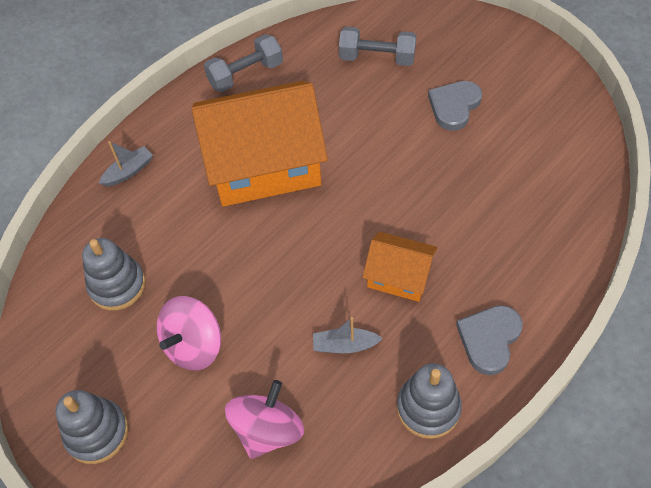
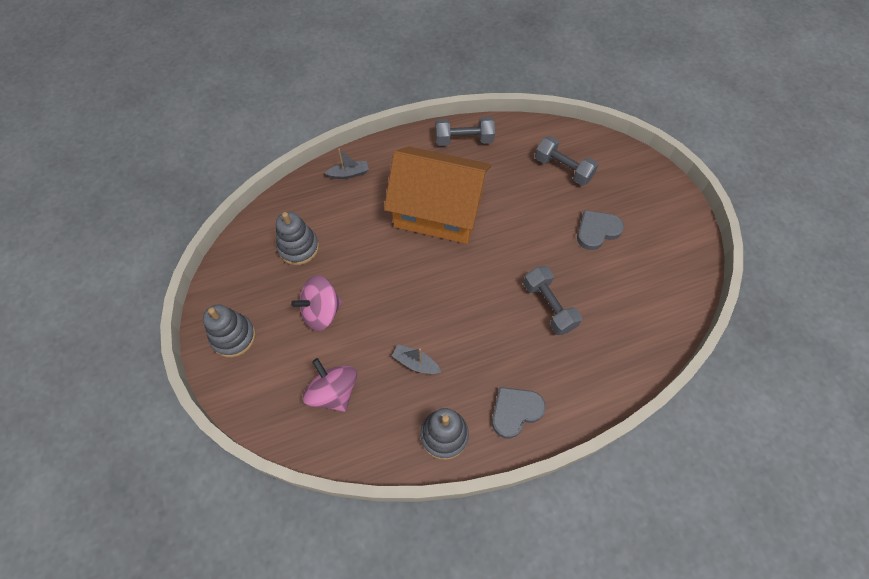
camera: 25 degrees right, 5 degrees up
pink spinning top [225,380,304,459] -> pink spinning top turned 90 degrees counterclockwise [303,358,357,412]
orange house [363,232,438,302] -> none
none -> grey dumbbell [524,266,582,335]

